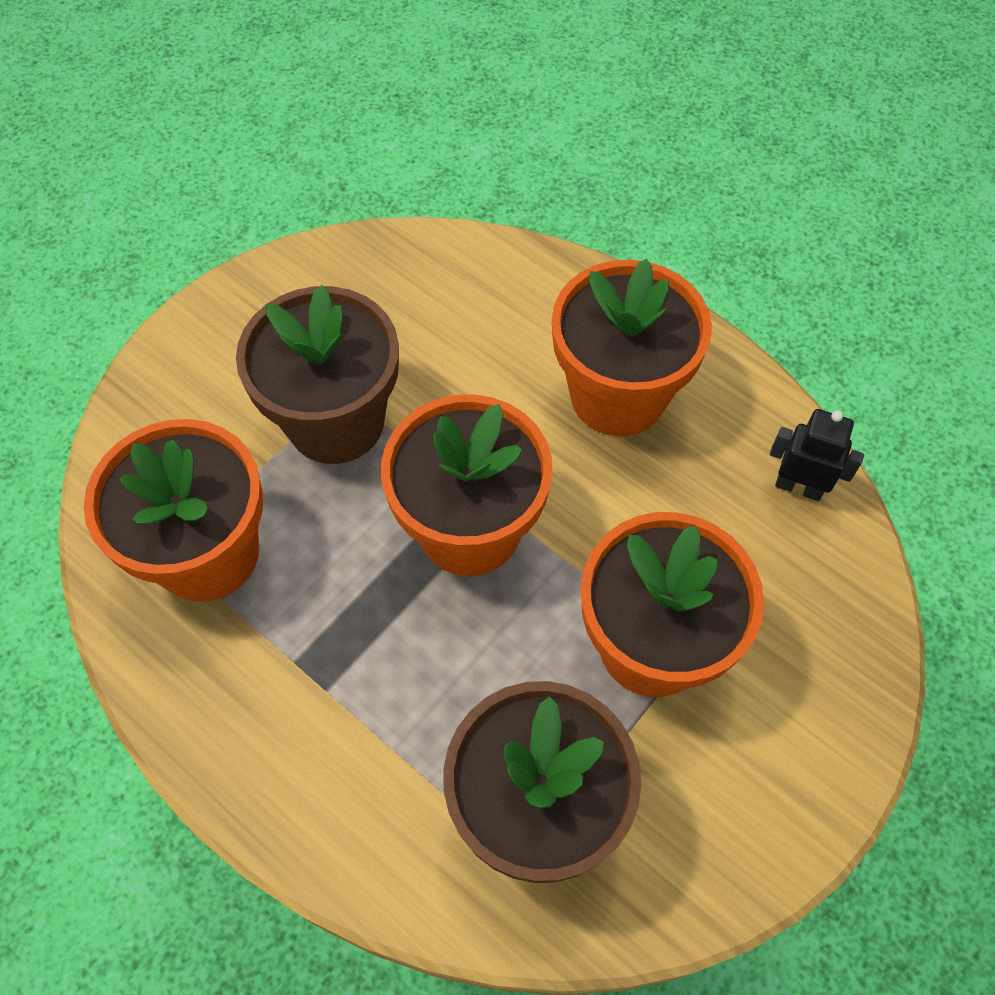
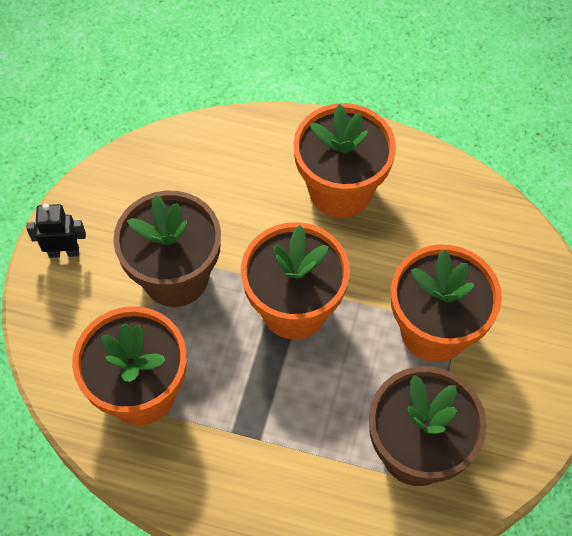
camera: 25 degrees left, 0 degrees up
black robot [770,409,864,501] -> black robot moved to [26,203,86,258]

